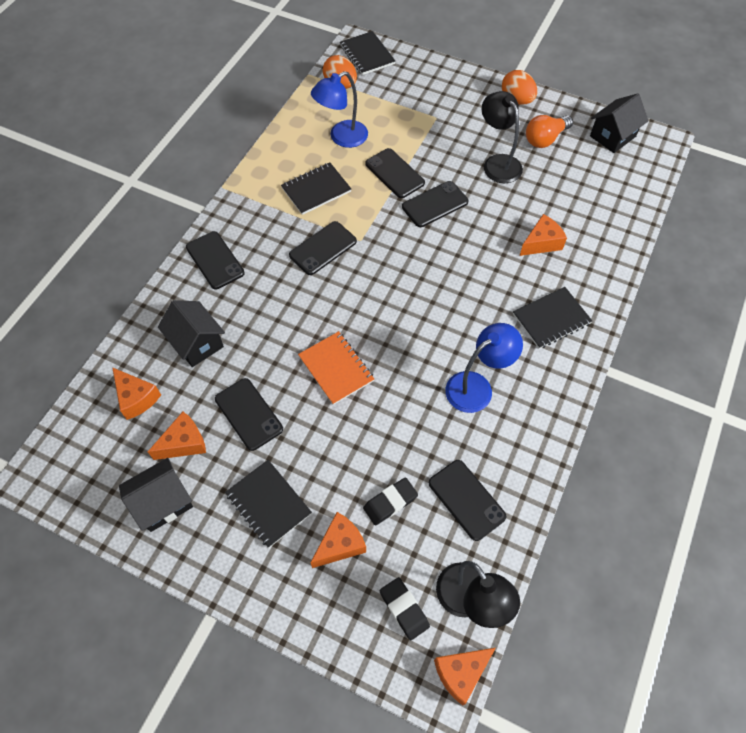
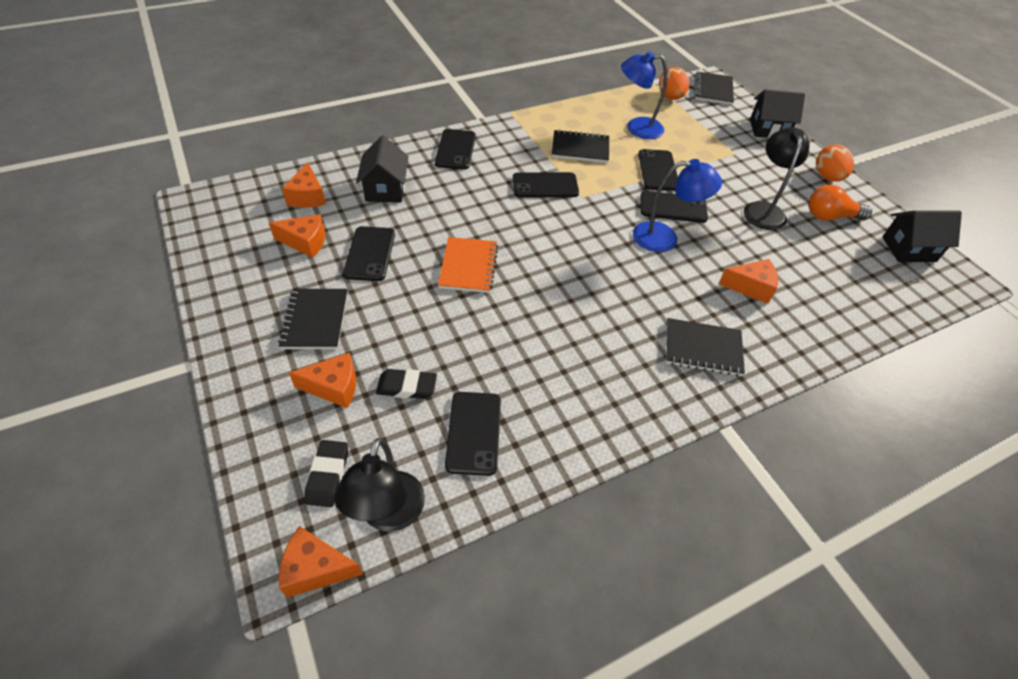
camera: 35 degrees right, 10 degrees down
black house [119,458,193,532] -> black house moved to [750,89,805,138]
blue lamp [445,323,523,413] -> blue lamp moved to [633,159,722,252]

